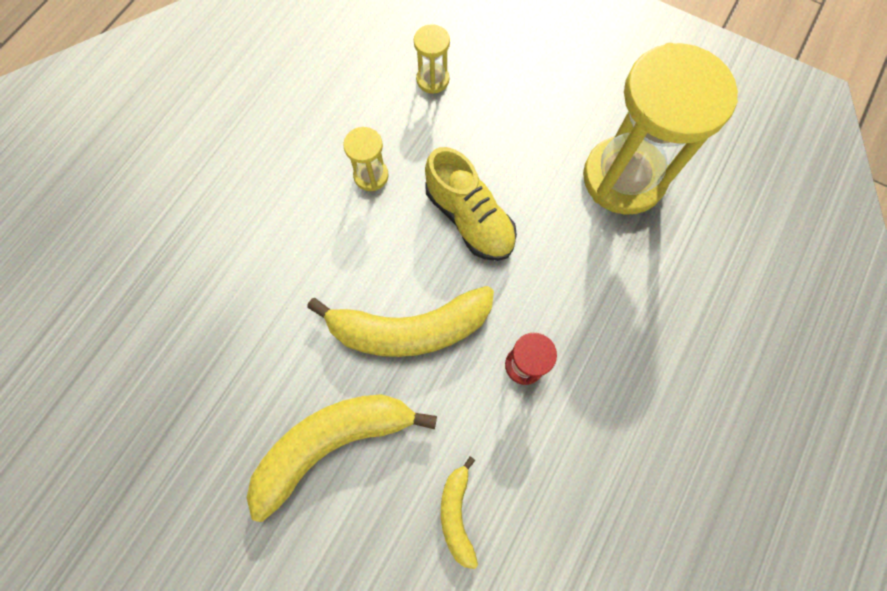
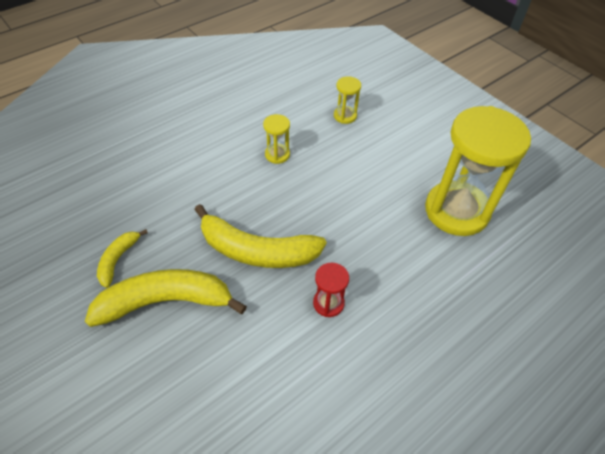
camera: 20 degrees right, 20 degrees down
yellow shoe [425,147,517,261] -> none
yellow banana [441,456,478,569] -> yellow banana moved to [97,229,148,288]

